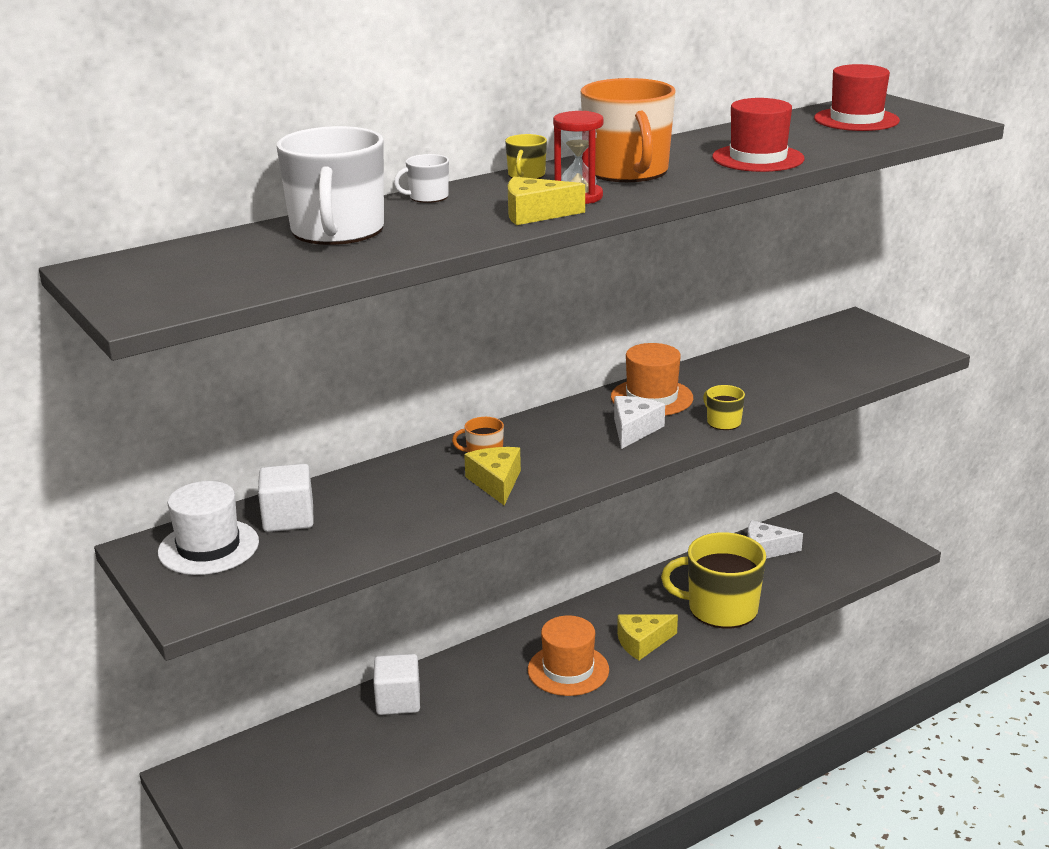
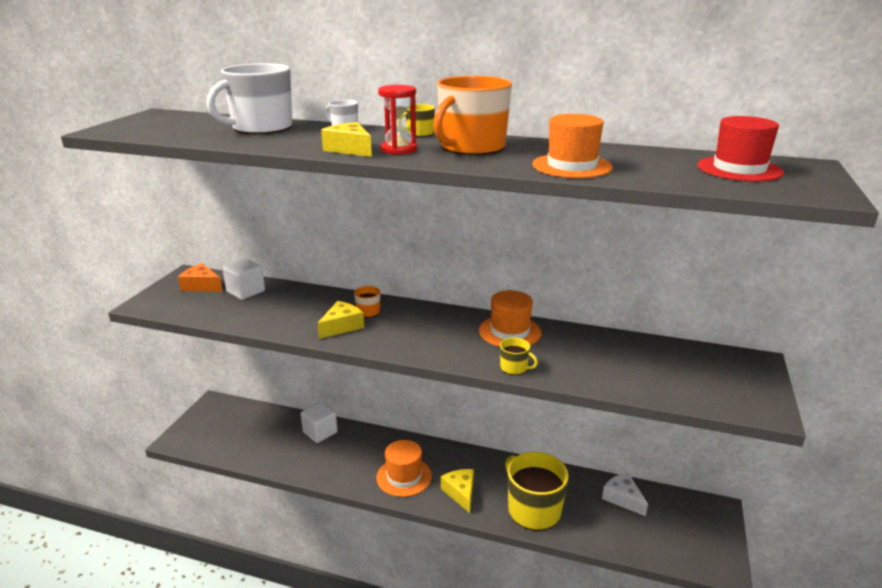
camera: 50 degrees right, 0 degrees up
white hat [158,481,259,575] -> orange cheese [178,263,223,292]
white cheese [614,396,665,449] -> none
yellow cheese [617,614,678,660] -> yellow cheese turned 45 degrees clockwise [441,469,474,513]
yellow mug [703,385,745,430] -> yellow mug turned 105 degrees clockwise [500,338,538,375]
red hat [712,98,805,172] -> orange hat [532,114,613,178]

